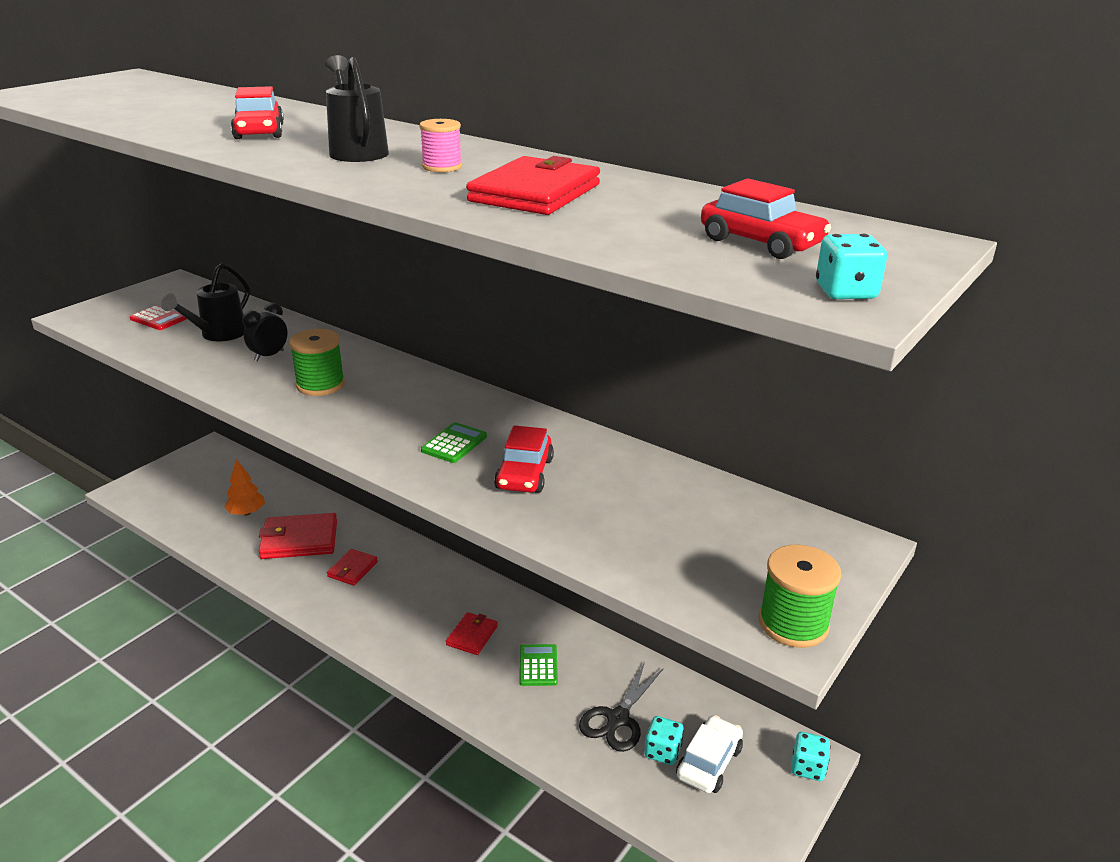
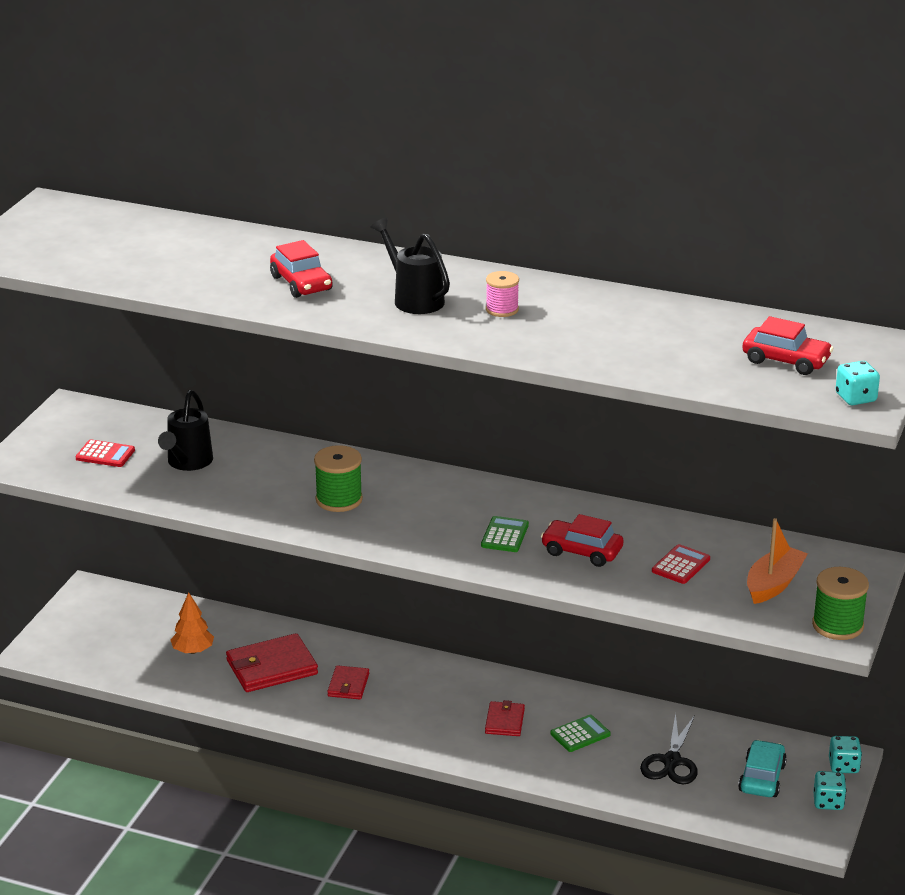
camera: 15 degrees left, 0 degrees up
black clock [242,303,288,361] -> none
red wallet [466,156,600,215] -> none
red car [494,425,554,493] -> red car turned 120 degrees clockwise [541,514,623,567]
green calculator [519,644,558,686] -> green calculator turned 75 degrees clockwise [550,715,611,752]
turquoise dice [645,716,684,765] -> turquoise dice moved to [813,771,846,810]
white car [676,715,743,793] -> turquoise car [738,740,787,797]
none -> red calculator [652,544,710,584]
none -> orange boat [747,518,808,604]

